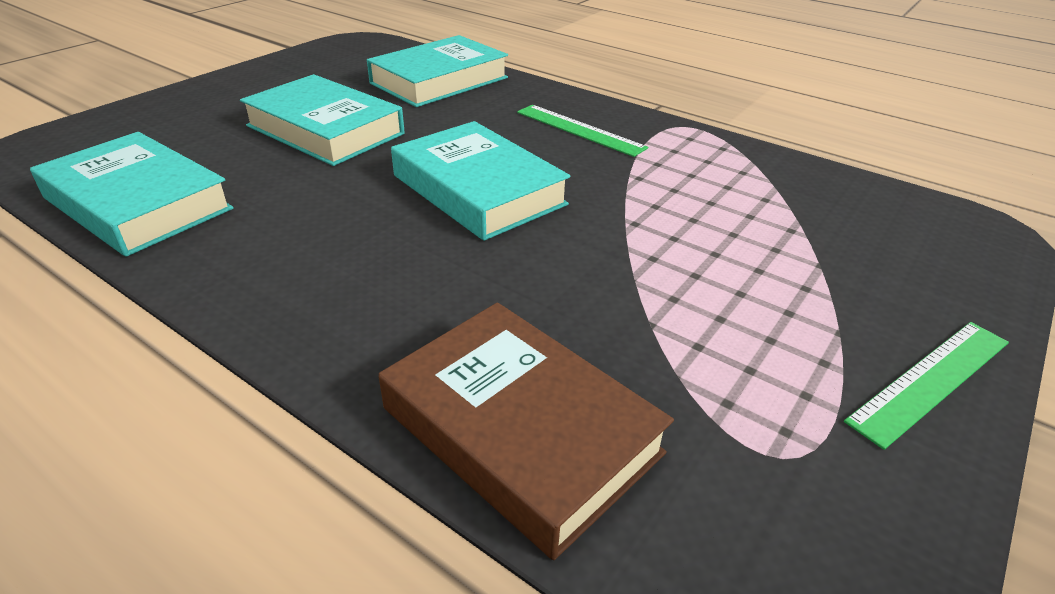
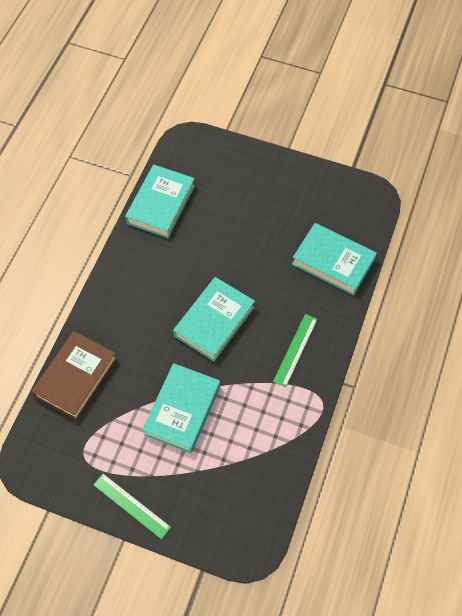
camera: 75 degrees right, 25 degrees up
turquoise book [240,74,405,166] -> turquoise book moved to [142,363,220,453]

